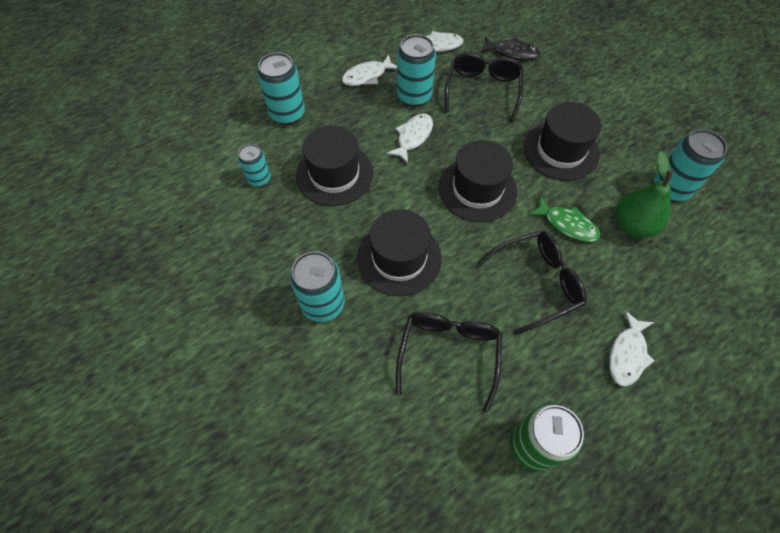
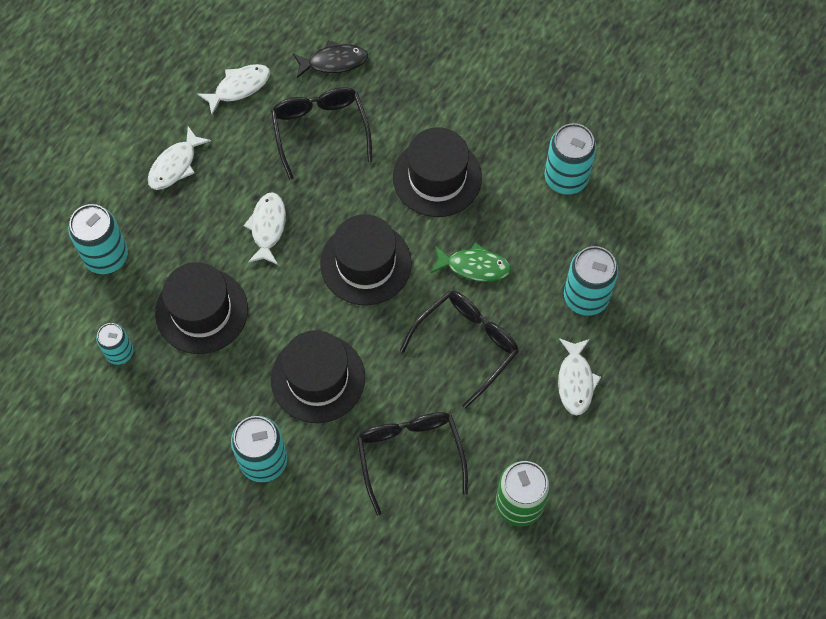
camera: 25 degrees left, 5 degrees up
turquoise can [397,34,436,107] -> turquoise can moved to [564,246,618,316]
green pear [615,151,673,238] -> none

